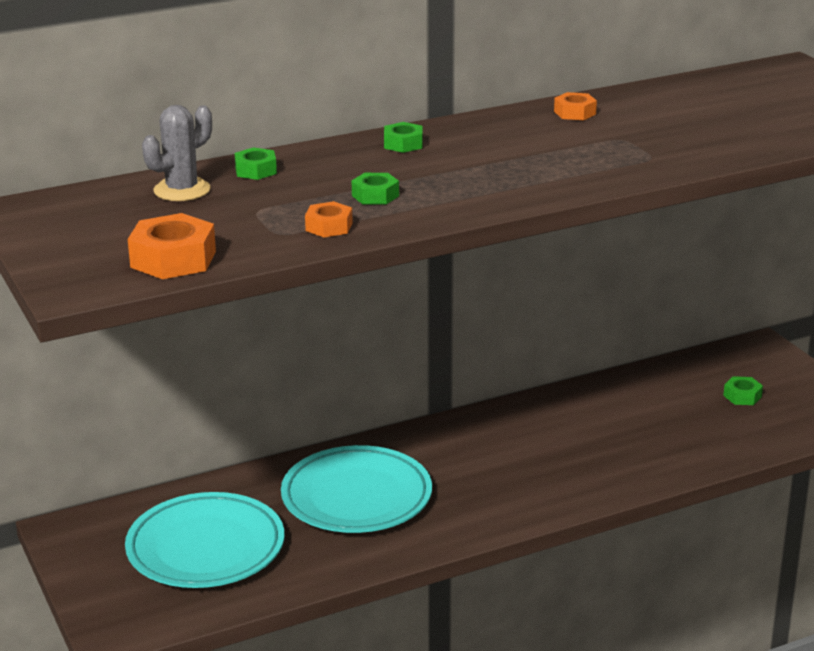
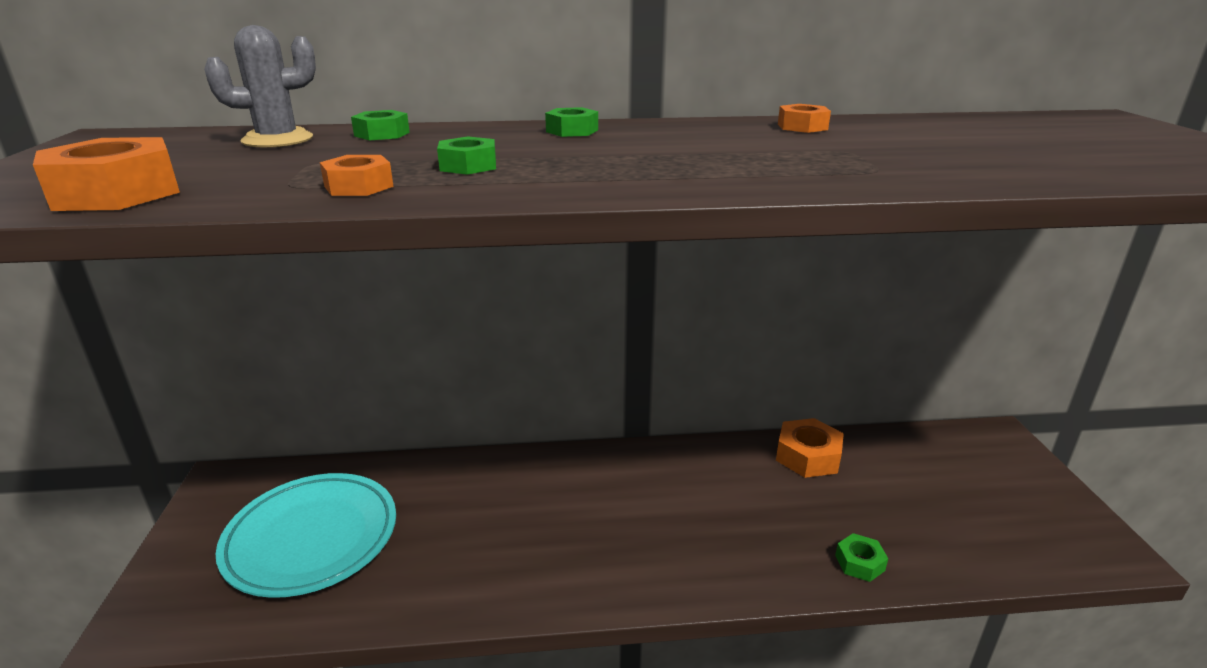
camera: 20 degrees right, 0 degrees up
turquoise plate [281,445,432,533] -> none
green nut [723,376,763,405] -> green nut moved to [835,533,889,582]
none -> orange nut [776,418,844,478]

